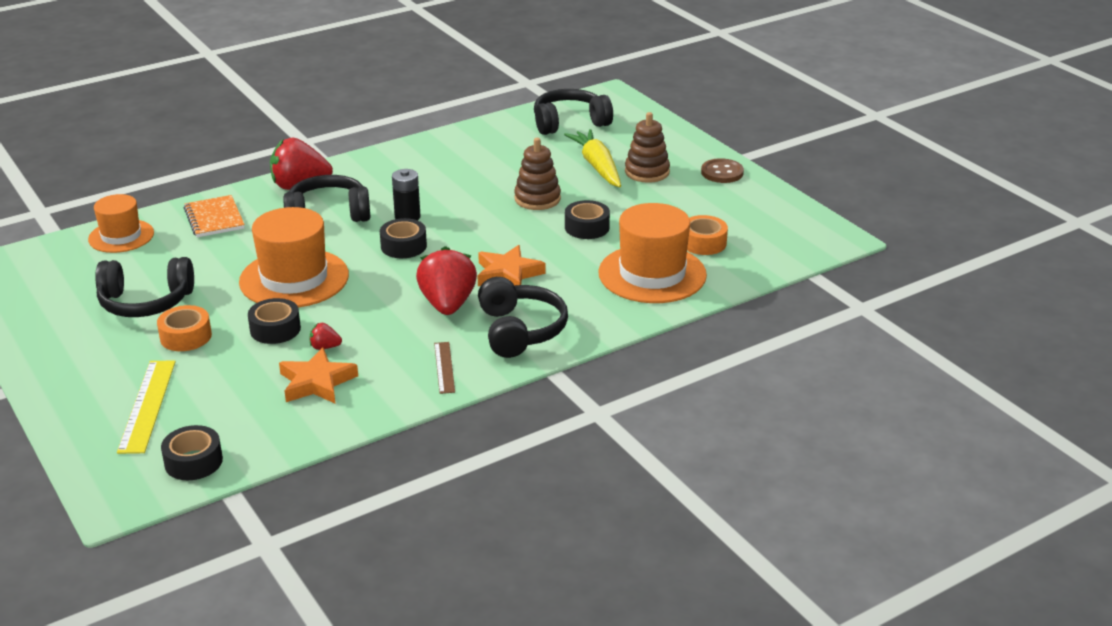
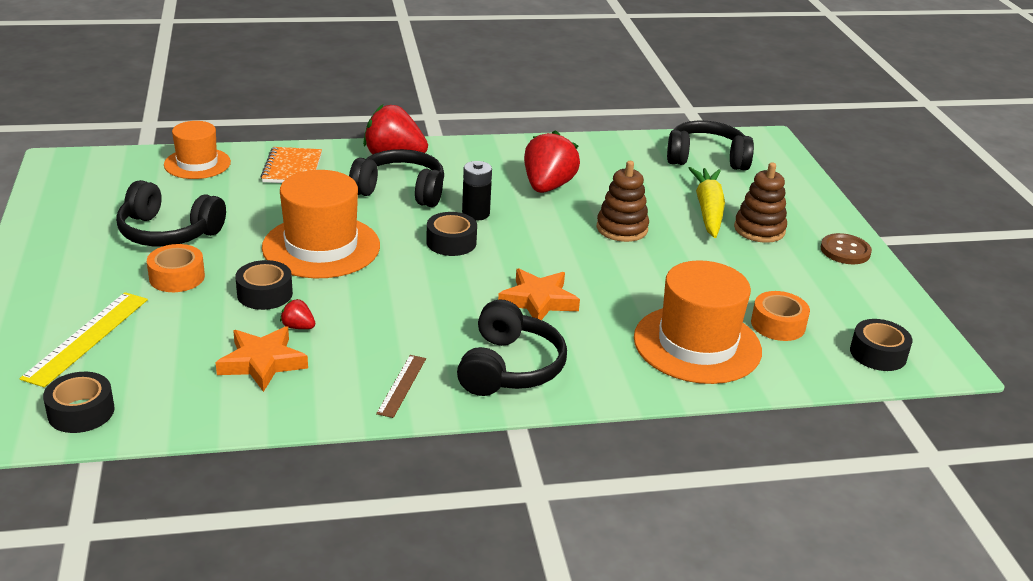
camera: 20 degrees right, 0 degrees up
red strawberry [416,246,477,315] -> red strawberry moved to [524,130,580,193]
black tape [565,200,610,239] -> black tape moved to [850,319,913,371]

